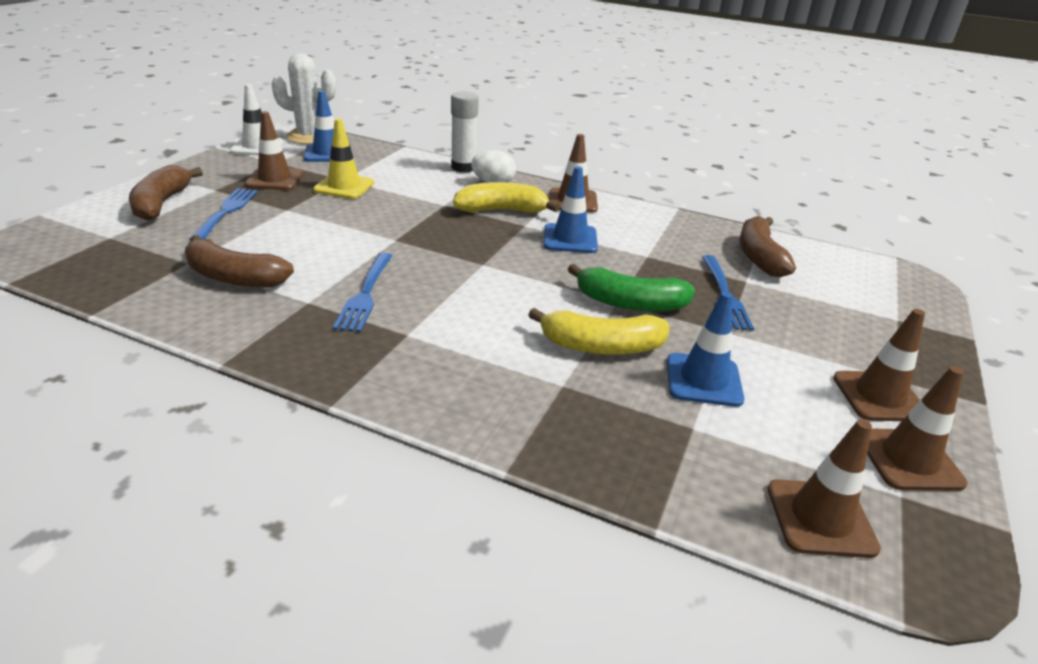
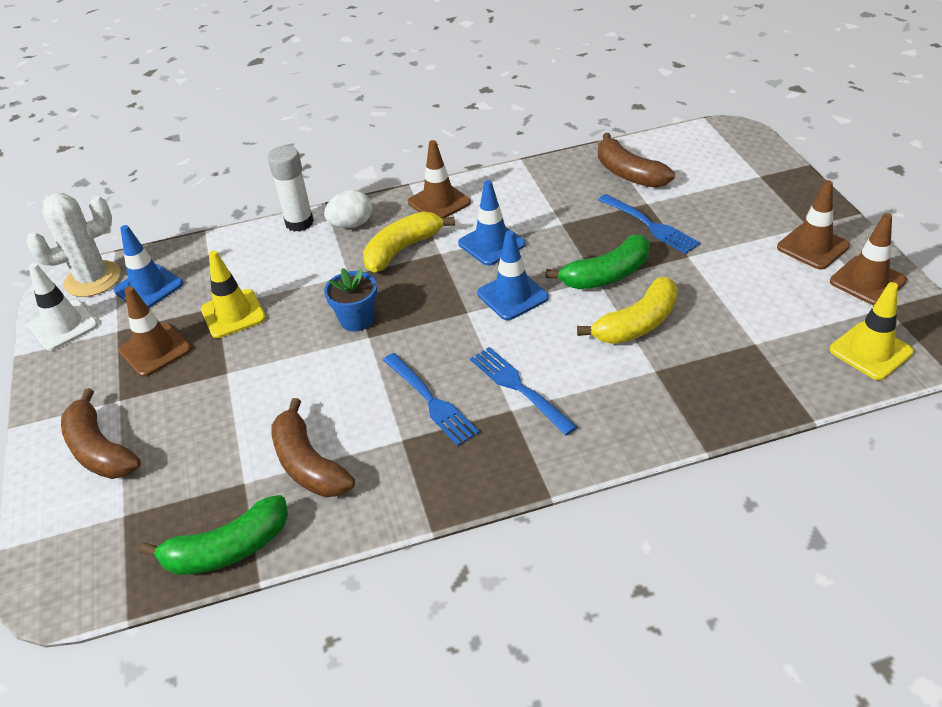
camera: 35 degrees left, 10 degrees up
brown banana [185,235,294,287] -> brown banana turned 75 degrees clockwise [271,398,355,497]
blue fork [189,188,258,241] -> blue fork moved to [470,347,577,435]
blue traffic cone [667,292,744,407] -> blue traffic cone moved to [477,230,549,320]
brown traffic cone [768,419,881,558] -> yellow traffic cone [830,282,914,380]
none -> green banana [140,495,288,575]
none -> blue flower pot [324,268,377,331]

